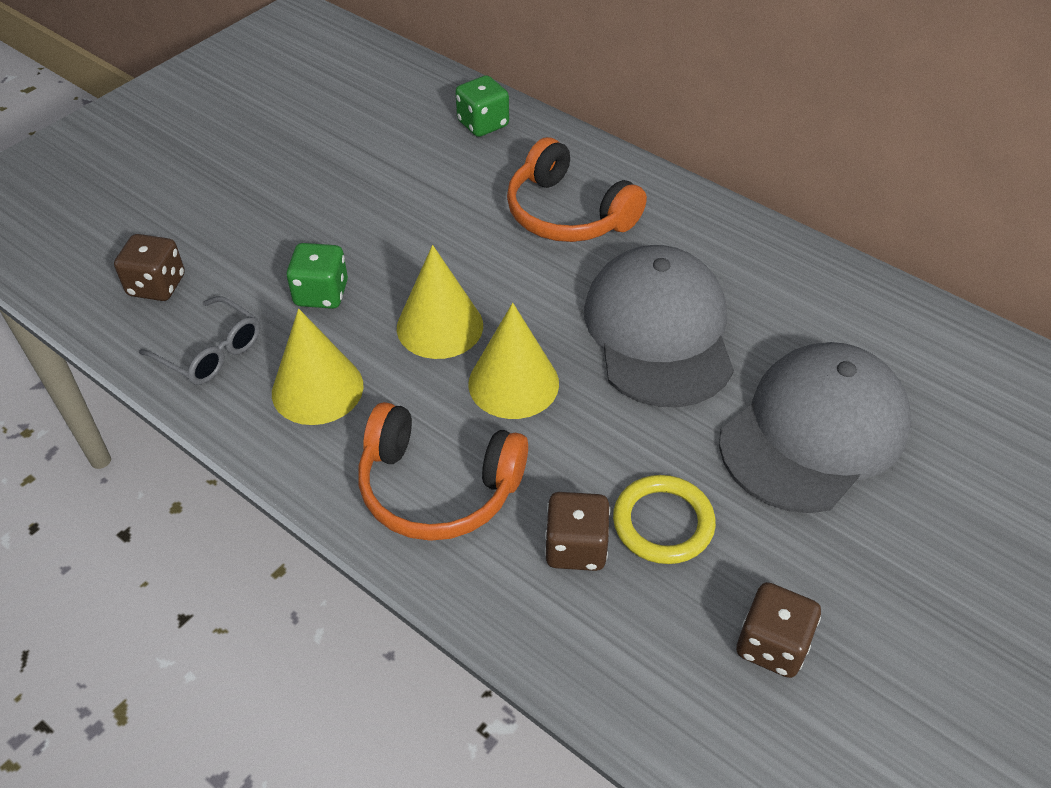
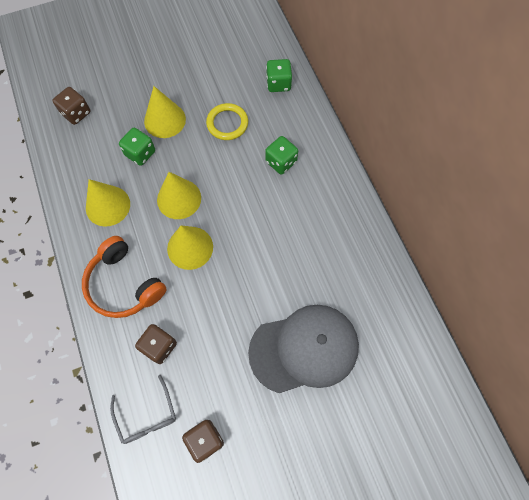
camera: 30 degrees right, 20 degrees up
grey glasses [139,296,260,385] -> grey glasses moved to [110,375,176,444]
orange headphones [507,137,647,242] -> green dice [265,136,298,175]
grey cap [584,245,734,407] -> none
yellow ring [613,475,716,564] -> yellow ring moved to [206,103,248,140]
none -> yellow cone [144,86,186,138]

